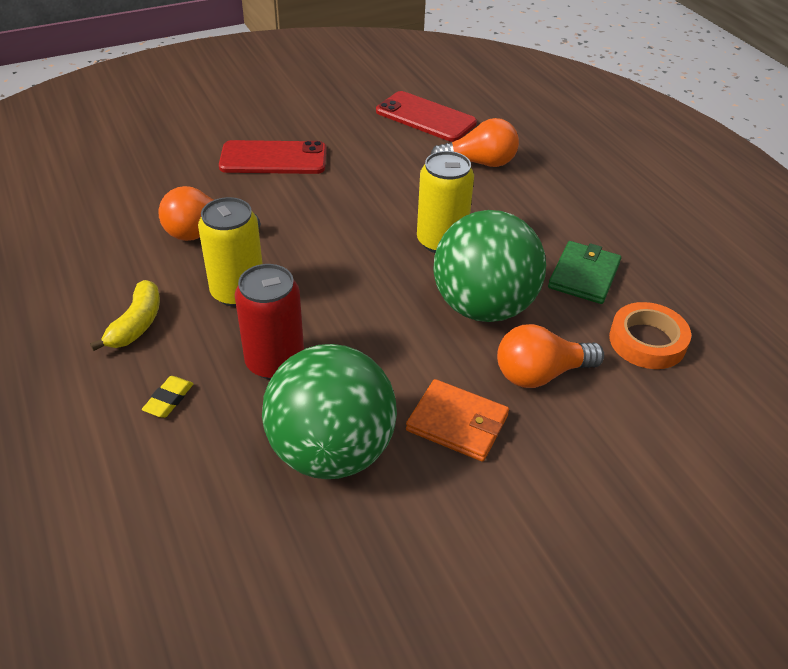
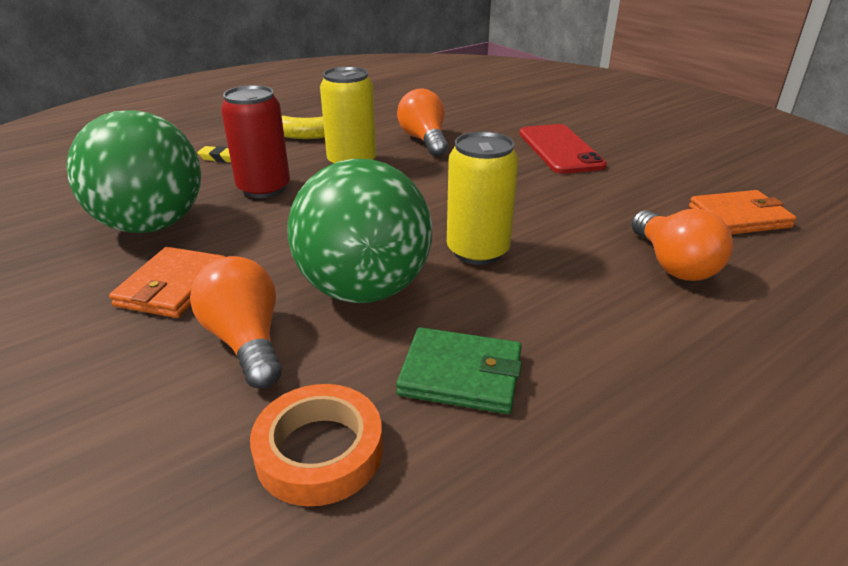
camera: 80 degrees right, 10 degrees down
red phone [376,91,477,142] -> orange wallet [689,190,797,234]

